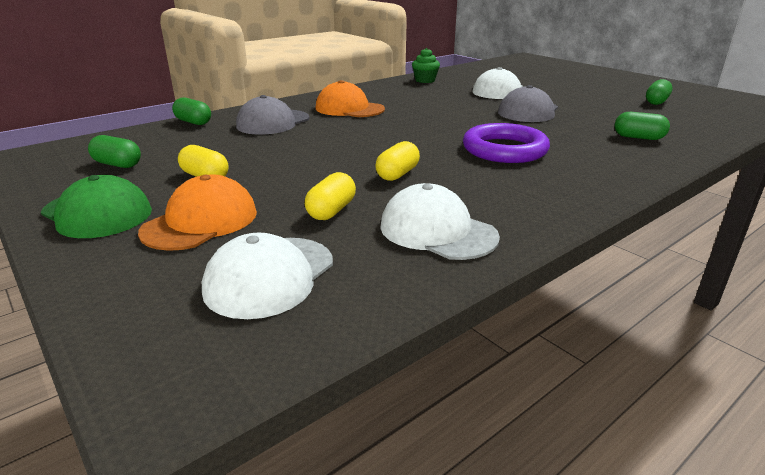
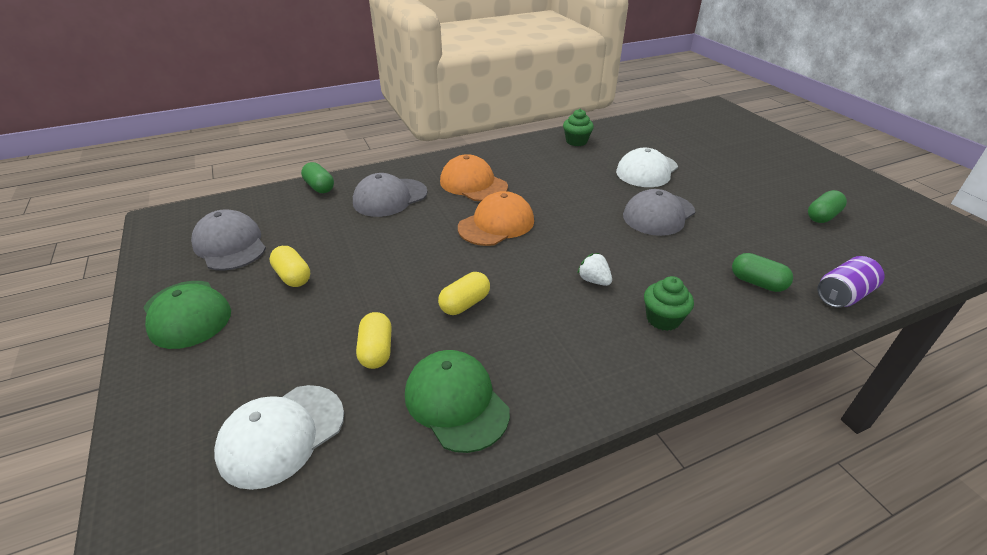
camera: 15 degrees right, 10 degrees up
green capsule [88,135,141,168] -> grey cap [191,209,266,271]
orange cap [138,174,257,251] -> orange cap moved to [458,191,534,246]
yellow capsule [305,172,356,220] -> yellow capsule turned 45 degrees counterclockwise [356,312,392,369]
white cap [380,183,500,260] -> green cap [405,350,510,453]
purple ring [463,123,550,163] -> white strawberry [577,253,612,286]
none -> green cupcake [644,276,694,331]
none -> purple can [817,256,884,308]

